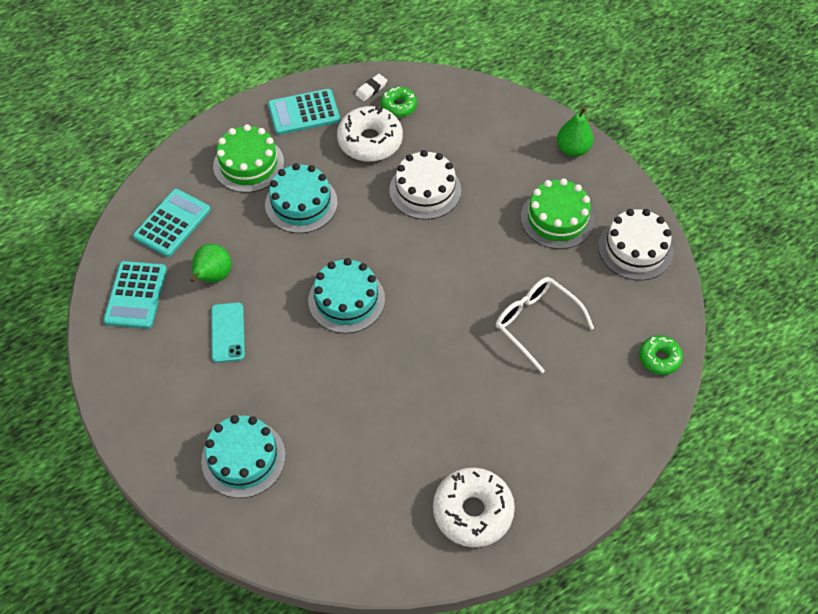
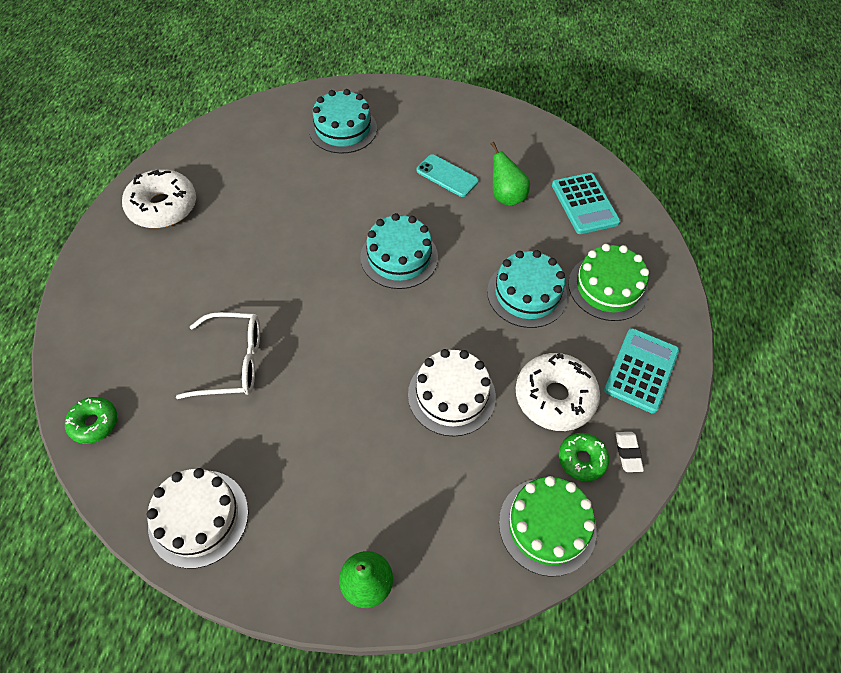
camera: 130 degrees right, 0 degrees up
turquoise calculator [103,261,167,329] -> none
green cake [521,178,594,249] -> green cake moved to [499,476,597,577]

